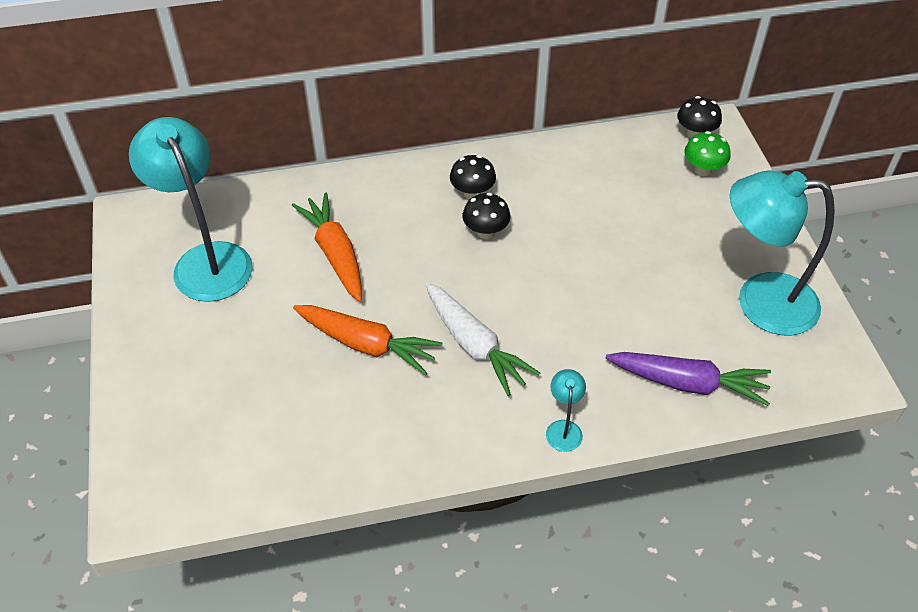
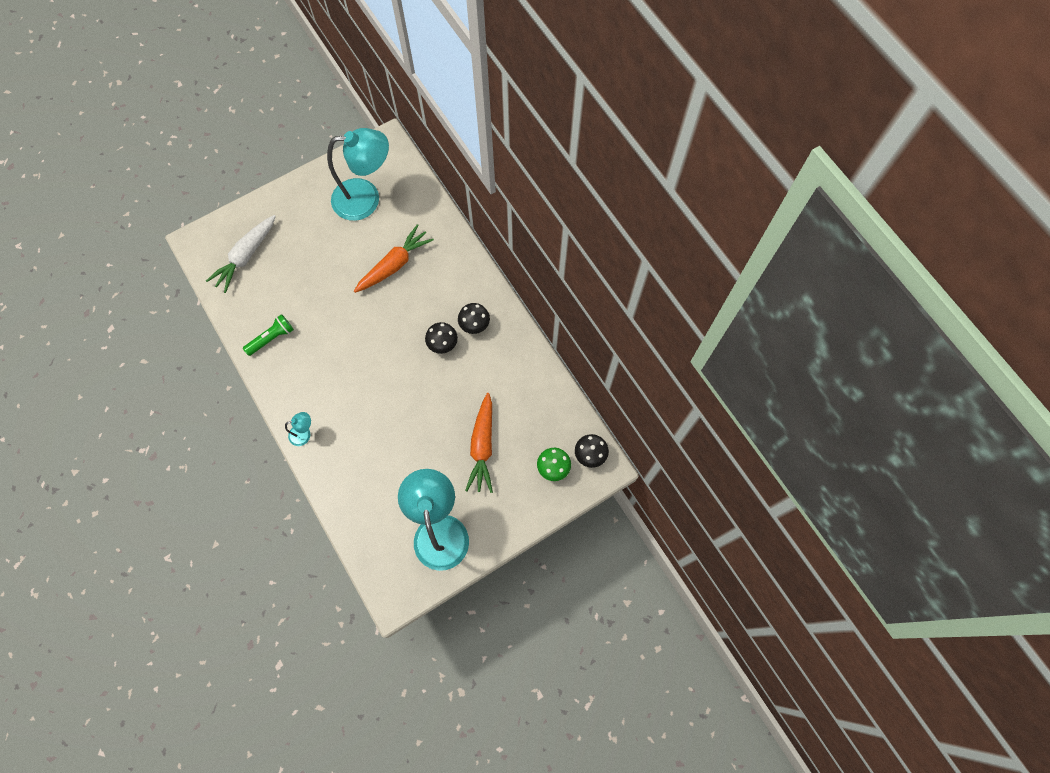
camera: 70 degrees right, 20 degrees up
turquoise lamp [129,117,252,302] -> turquoise lamp turned 45 degrees clockwise [327,128,389,221]
orange carrot [293,305,443,375] -> orange carrot moved to [465,393,493,493]
white carrot [425,283,540,396] -> white carrot moved to [206,215,276,293]
purple carrot [606,352,771,406] -> none
none -> green flashlight [243,314,294,356]

